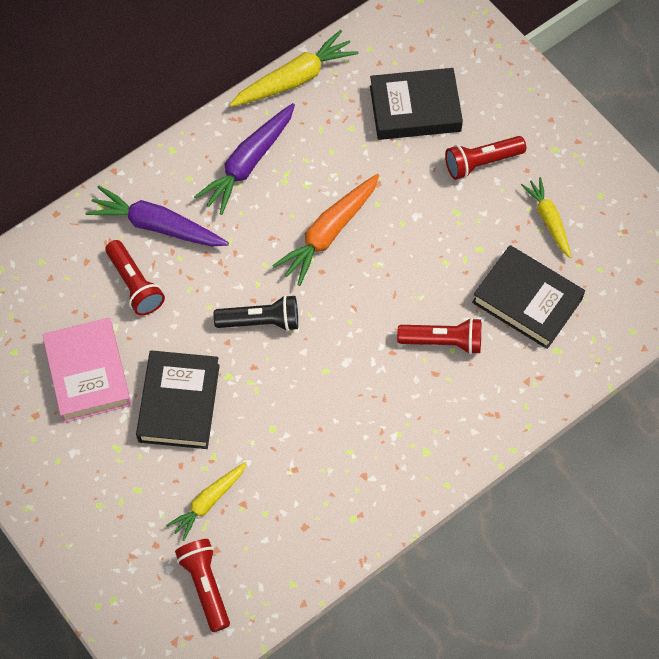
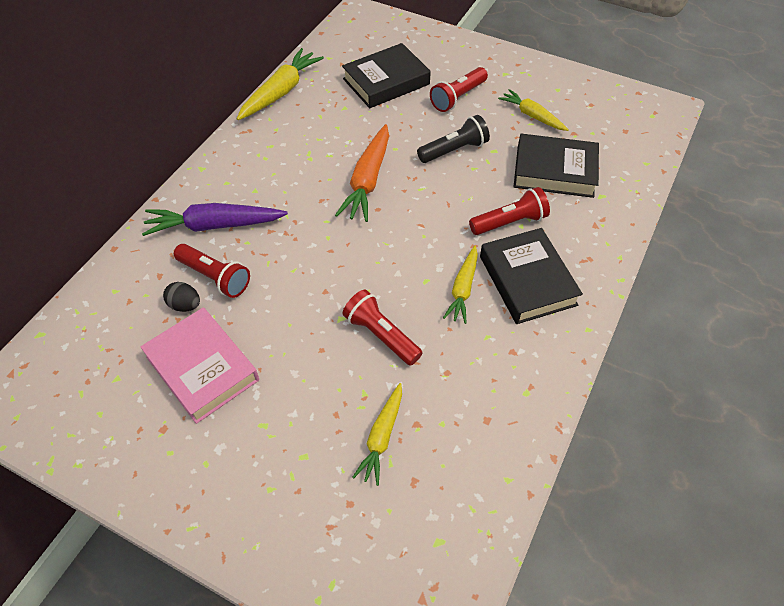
camera: 25 degrees left, 10 degrees down
black book [136,350,220,449] -> black book moved to [480,228,583,324]
red flashlight [175,539,230,632] -> red flashlight moved to [342,290,423,366]
purple carrot [194,103,295,215] -> none
black flashlight [214,295,298,331] -> black flashlight moved to [417,115,490,163]
none -> black egg [163,282,200,312]
none -> yellow carrot [443,246,478,324]

